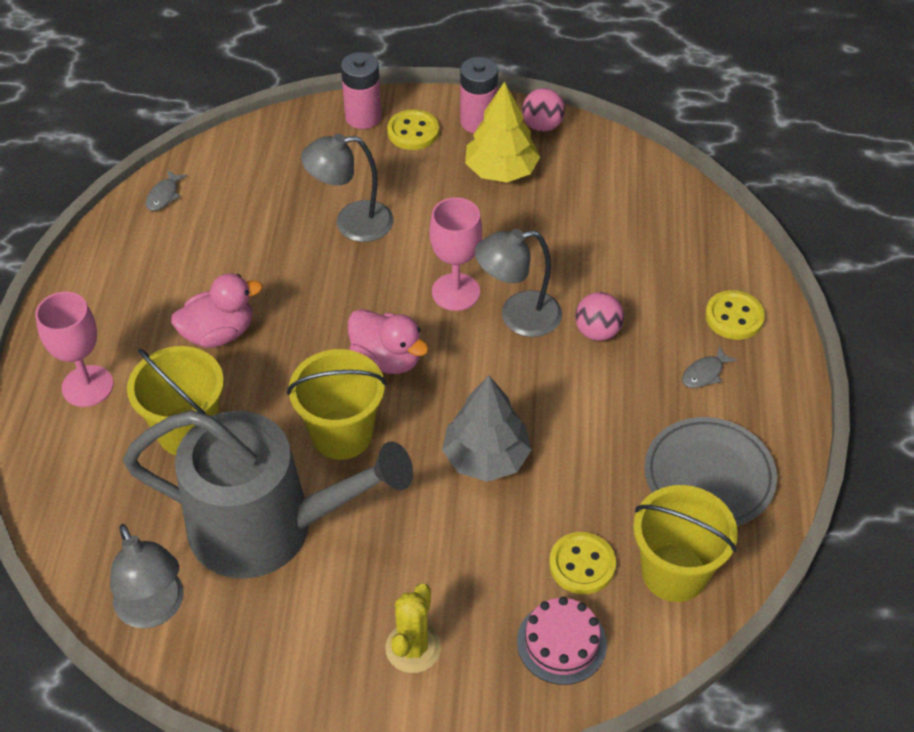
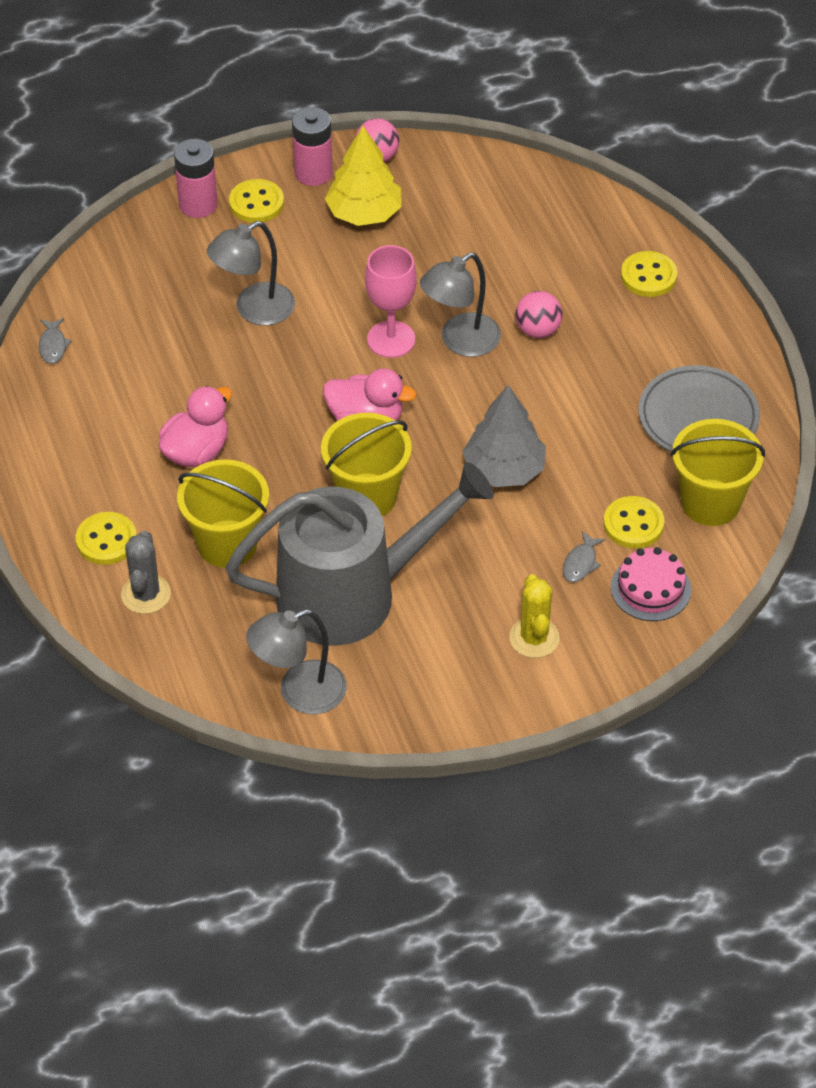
camera: 25 degrees left, 0 degrees up
pink goblet [35,292,114,407] -> yellow button [76,512,137,565]
grey lamp [110,524,183,628] -> grey lamp turned 120 degrees clockwise [246,609,347,714]
grey fish [682,346,737,388] -> grey fish moved to [563,531,605,582]
none -> grey cactus [121,531,171,614]

